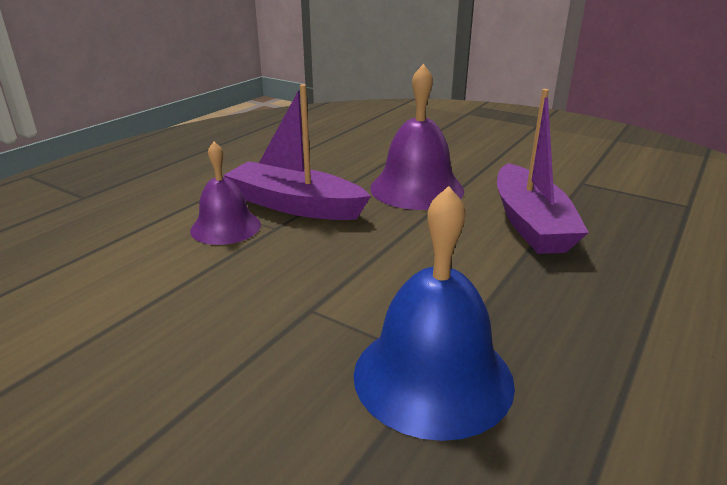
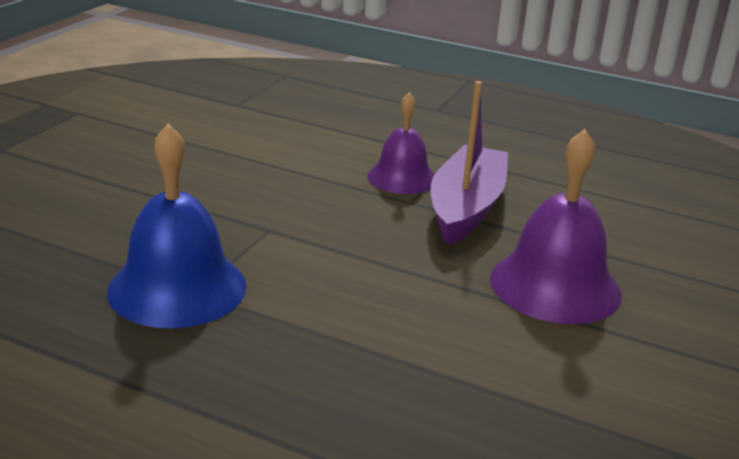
camera: 80 degrees right, 0 degrees up
purple boat [497,89,589,254] -> none

